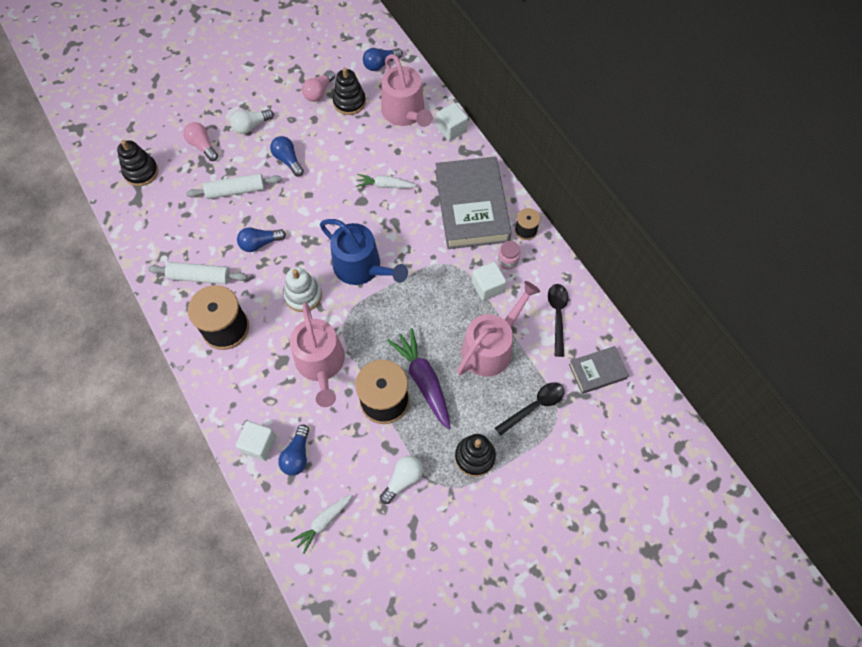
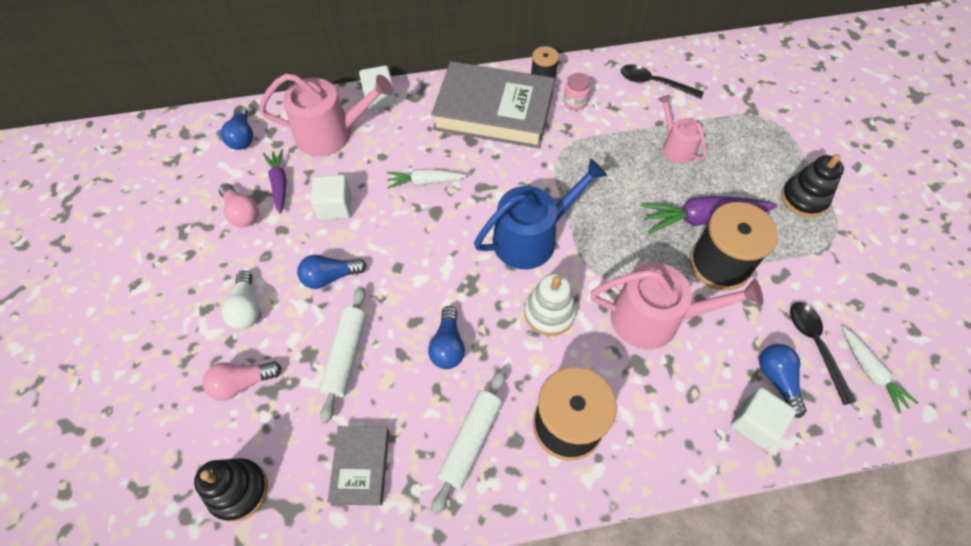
camera: 70 degrees left, 5 degrees down
blue light bulb [278,424,309,476] -> blue light bulb turned 135 degrees counterclockwise [759,344,806,418]
black stacking toy [333,67,366,115] -> purple carrot [263,149,287,214]
white carrot [356,174,417,188] -> white carrot turned 60 degrees clockwise [387,169,466,188]
white light bulb [380,456,423,504] -> none
pink watering can [457,281,540,377] -> pink watering can [658,95,706,164], size x0.58
white cube [472,262,506,301] -> white cube moved to [311,175,351,220]
black spoon [495,382,565,436] -> black spoon moved to [790,302,856,405]
grey book [569,346,629,394] -> grey book moved to [328,426,389,506]

